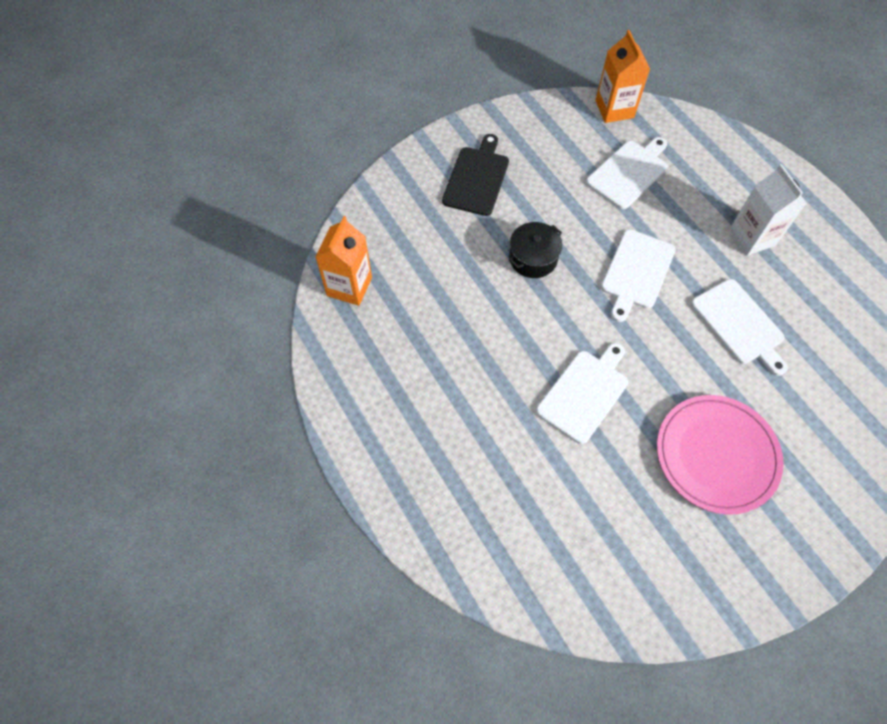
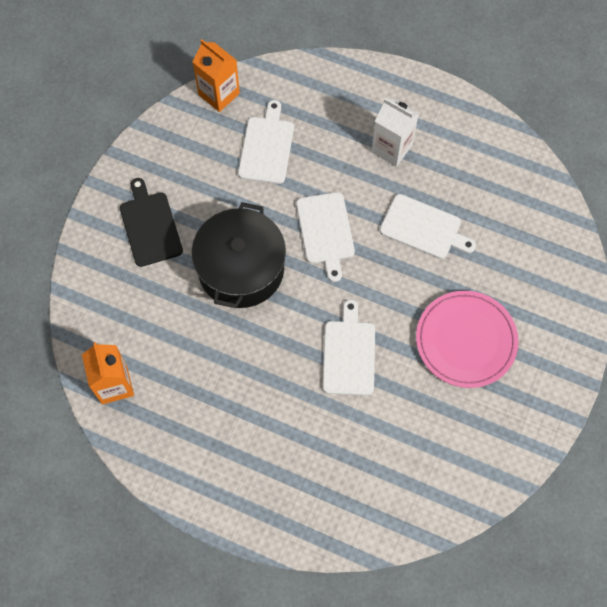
camera: 35 degrees left, 5 degrees up
black pot [509,222,563,278] -> black pot [192,202,286,308], size x1.93

